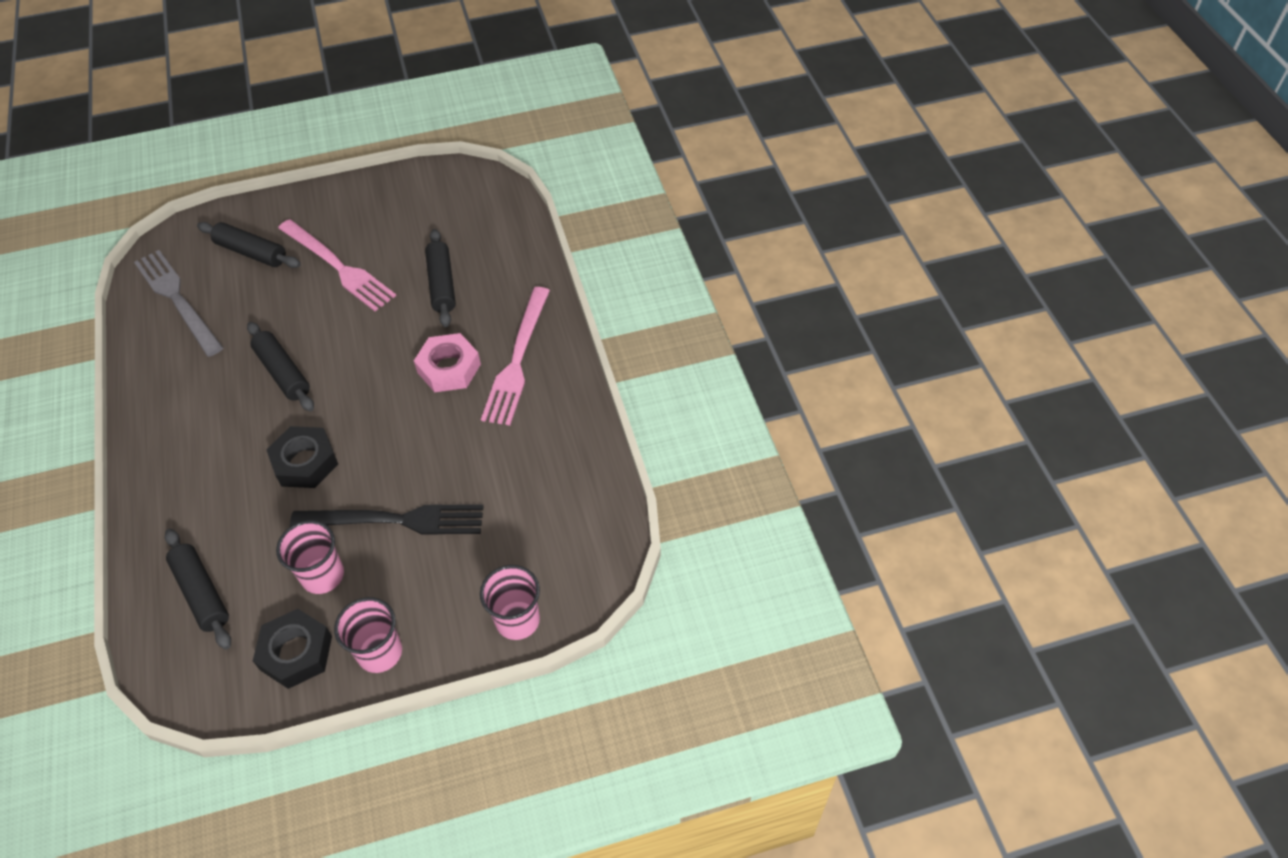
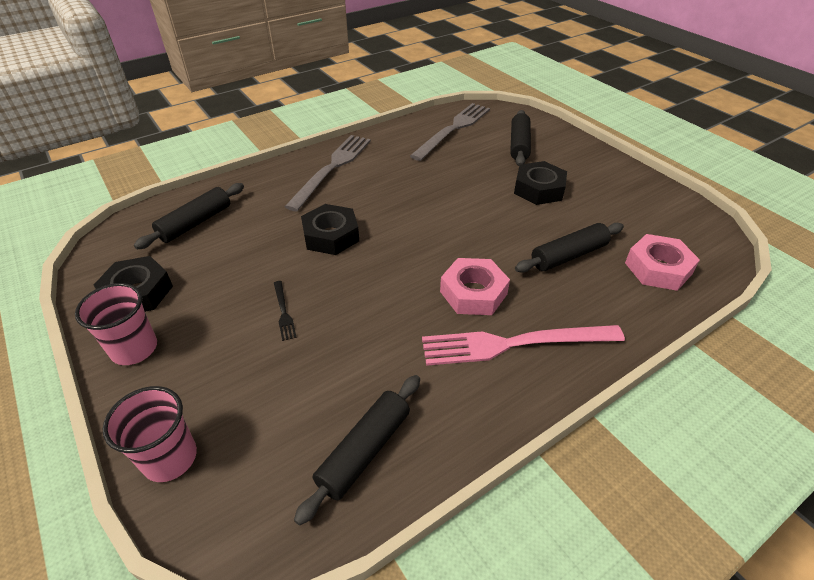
camera: 70 degrees right, 10 degrees down
black rolling pin [247,322,314,412] -> black rolling pin moved to [294,375,420,525]
pink cup [276,520,344,594] -> none
pink fork [278,219,396,311] -> black nut [514,161,567,205]
black fork [290,504,484,534] -> black fork [274,281,297,341], size x0.42
none -> grey fork [285,135,371,211]
none -> pink nut [625,234,700,291]

